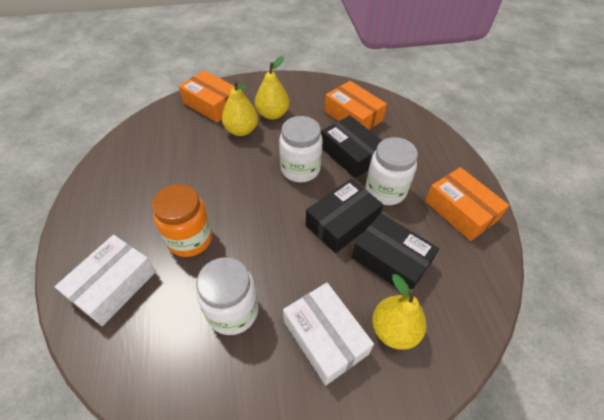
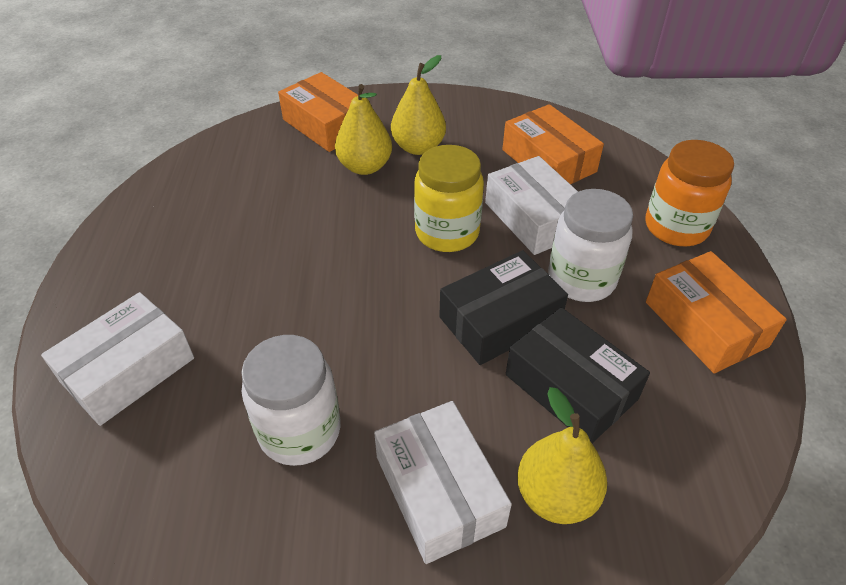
camera: 10 degrees right, 5 degrees down
orange jar [152,184,212,257] -> orange jar moved to [645,140,734,246]
white jar [279,116,323,182] -> yellow jar [414,145,484,252]
black box [321,115,382,178] -> white box [485,156,578,255]

